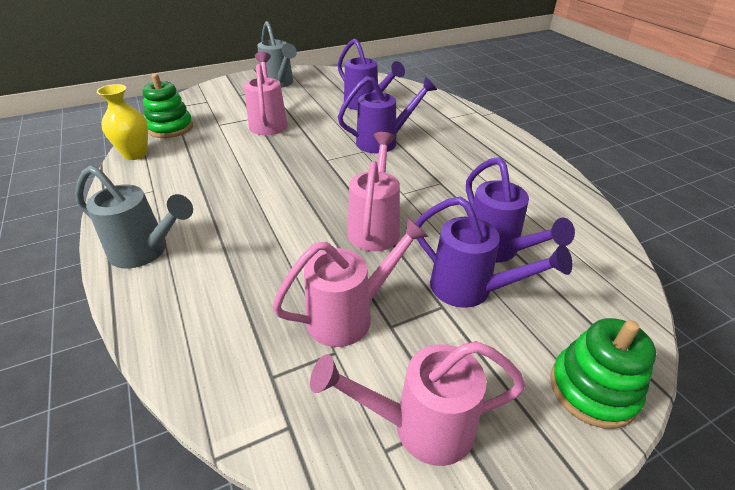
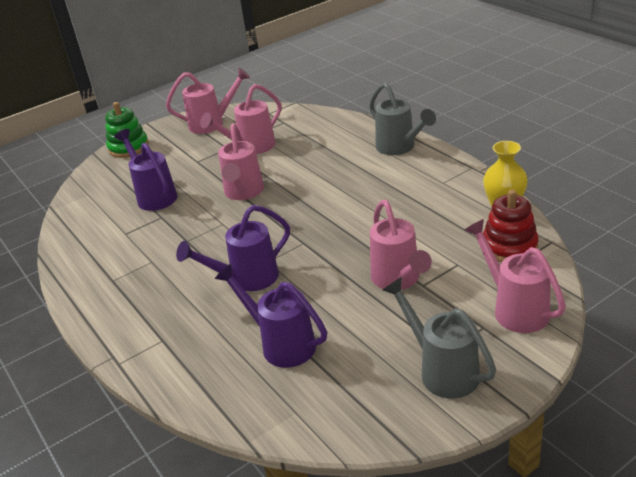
camera: 175 degrees right, 5 degrees down
grey watering can [75,165,193,269] -> grey watering can turned 135 degrees counterclockwise [369,82,436,155]
green stacking toy [142,74,193,138] -> red stacking toy [483,190,539,262]
purple watering can [415,197,572,308] -> none
none -> pink watering can [465,219,566,333]

